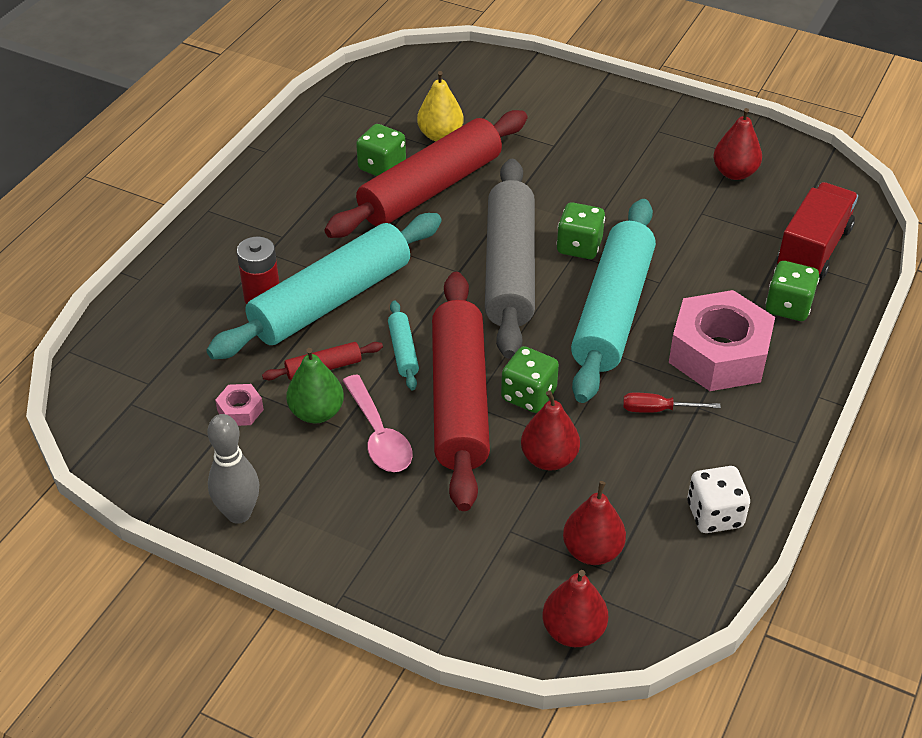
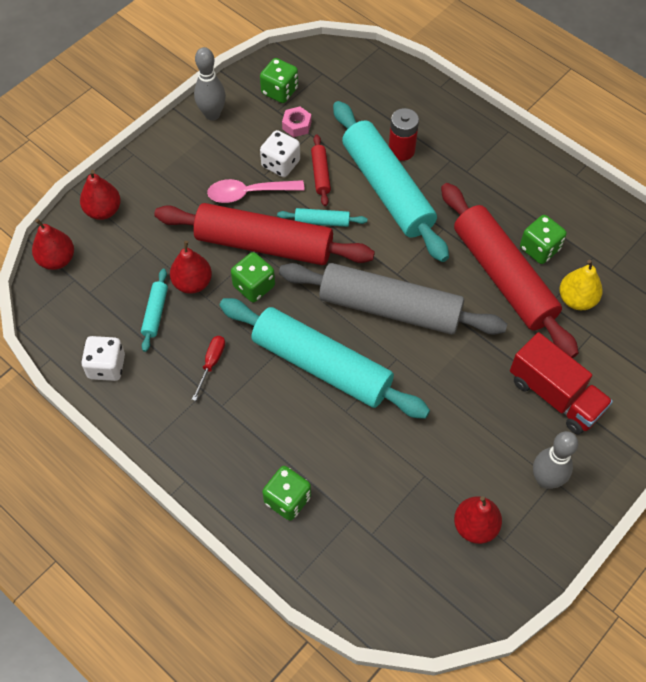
camera: 105 degrees right, 15 degrees up
green pear [286,348,344,423] -> white dice [260,130,300,177]
green dice [556,202,605,259] -> green dice moved to [260,58,298,103]
red pear [563,481,626,565] -> red pear moved to [80,170,121,220]
pink nut [669,290,775,391] -> none
red truck [777,182,858,280] -> red truck moved to [510,332,613,434]
none -> turquoise rolling pin [141,269,168,352]
none -> grey bowling pin [533,431,578,489]

